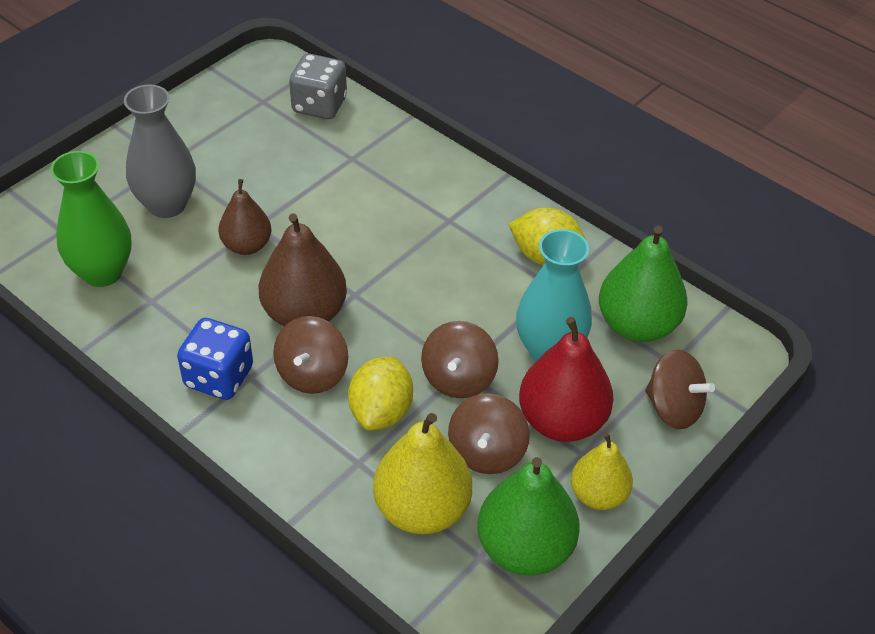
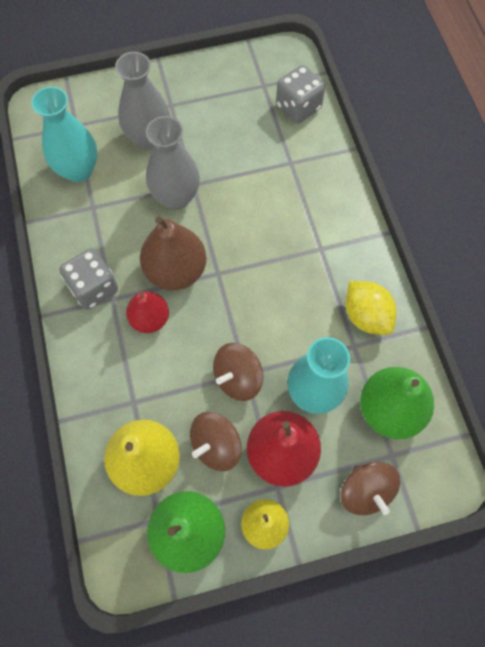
camera: 35 degrees right, 20 degrees up
green vase [50,151,132,287] -> turquoise vase [31,86,98,182]
blue dice [177,318,253,400] -> grey dice [60,248,118,309]
brown pear [218,179,272,255] -> grey vase [146,116,200,210]
brown spinning top [273,316,348,394] -> red pear [126,291,169,333]
yellow lemon [348,356,413,431] -> none

